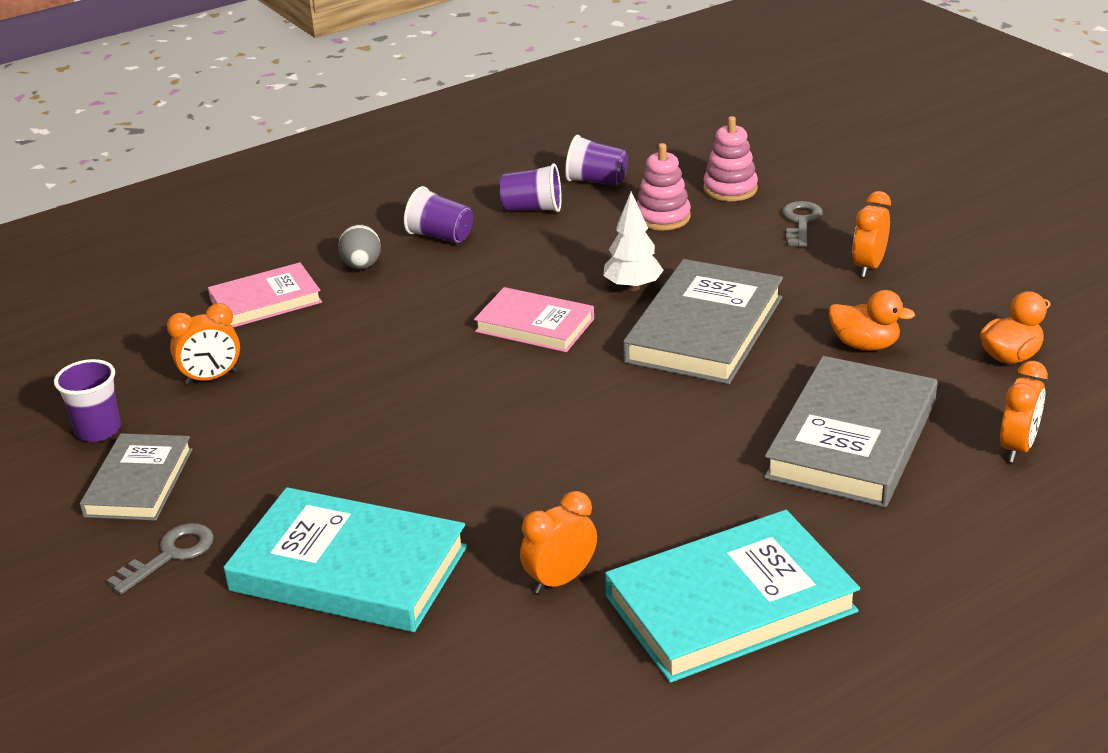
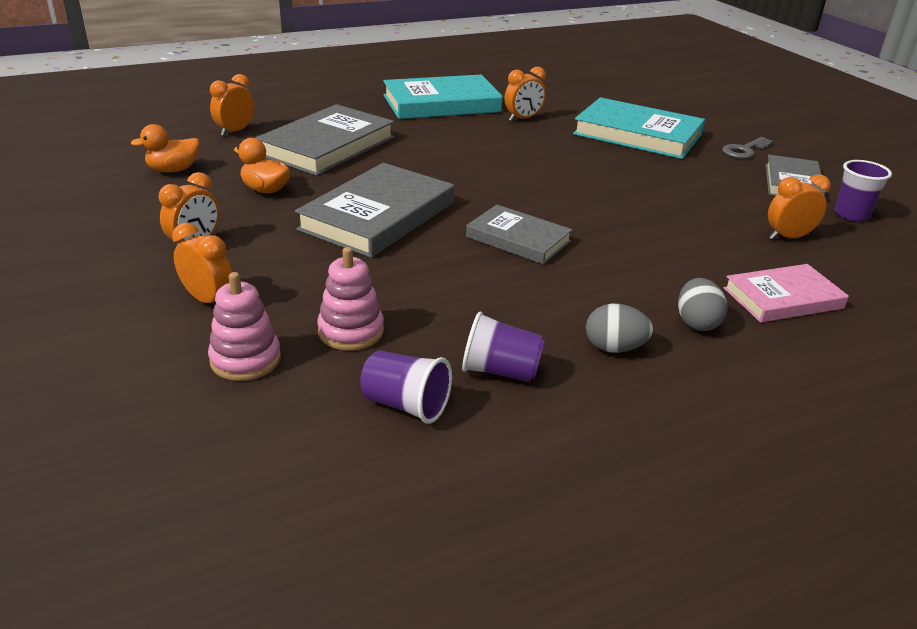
camera: 175 degrees left, 0 degrees up
purple cup [404,186,473,243] -> grey egg [586,304,653,353]
pink book [474,287,594,352] -> grey book [466,205,573,264]
white tree [603,192,664,291] -> none
grey key [782,201,823,247] -> orange clock [172,223,232,303]

